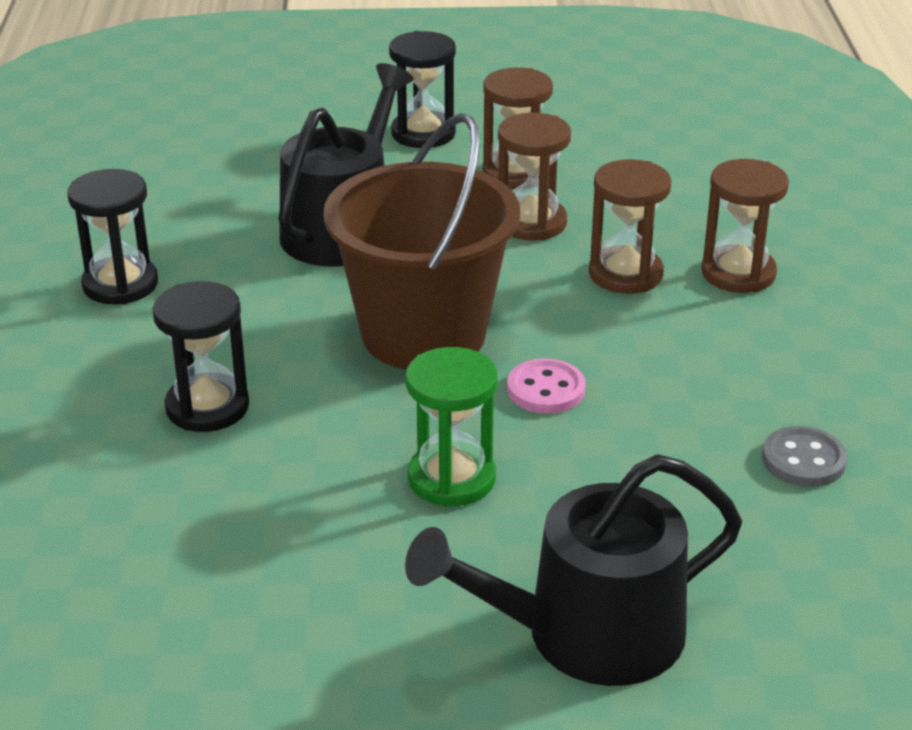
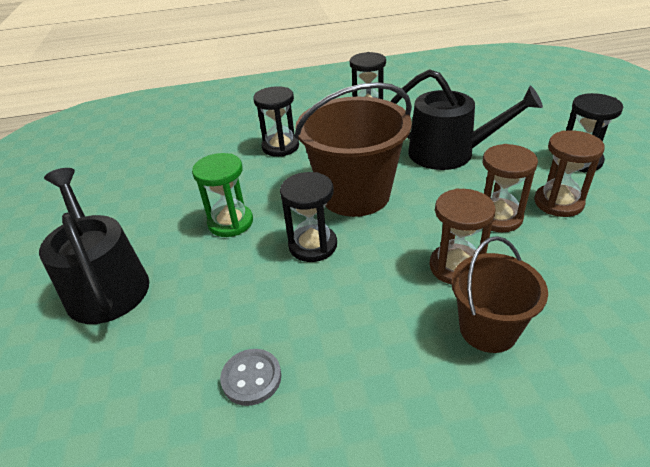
camera: 85 degrees right, 5 degrees up
pink button [507,358,586,414] -> black hourglass [280,172,337,262]
brown hourglass [701,159,789,293] -> brown bucket [451,236,548,353]

